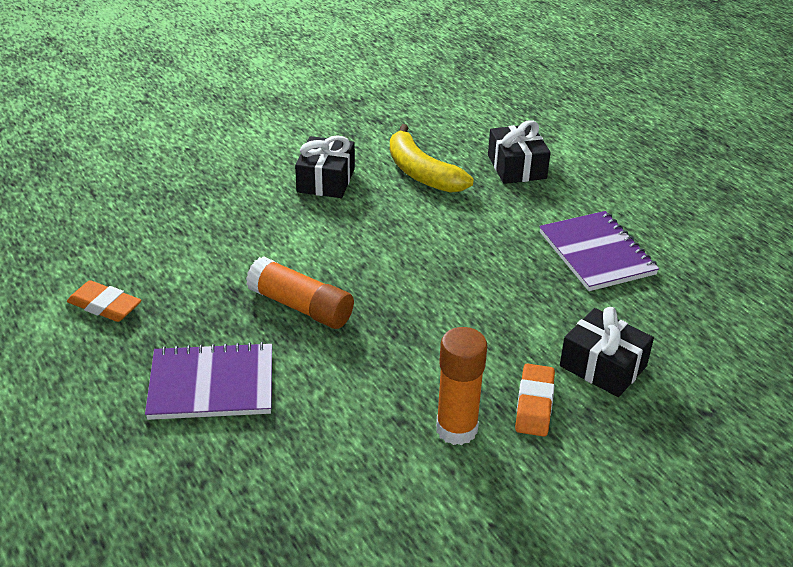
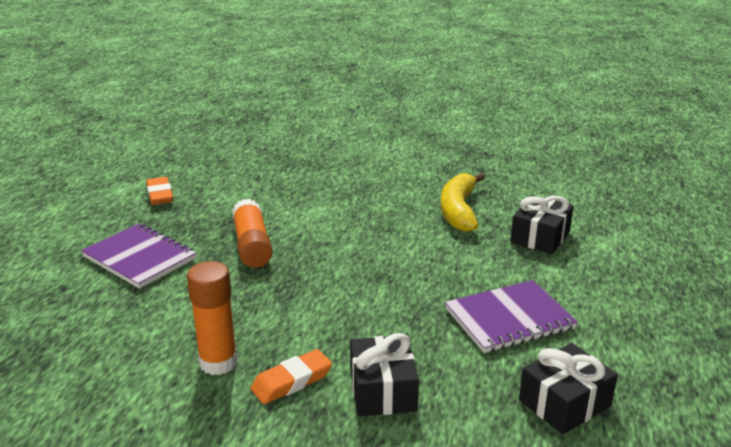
camera: 45 degrees right, 10 degrees down
black gift [295,135,355,198] -> black gift moved to [519,343,618,435]
purple notebook [539,211,659,291] -> purple notebook turned 45 degrees clockwise [445,280,578,353]

